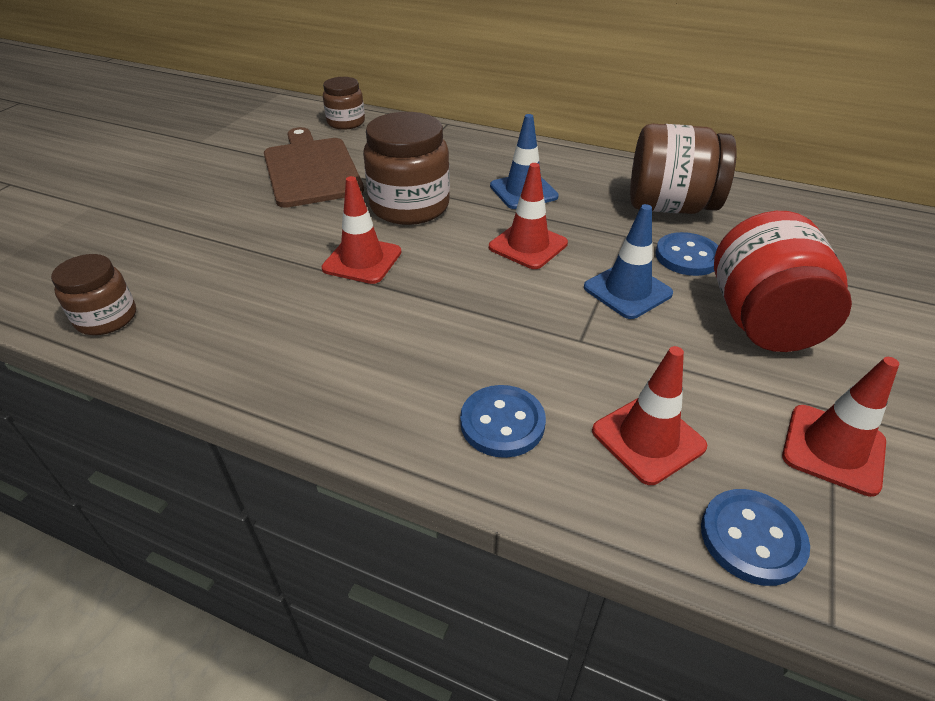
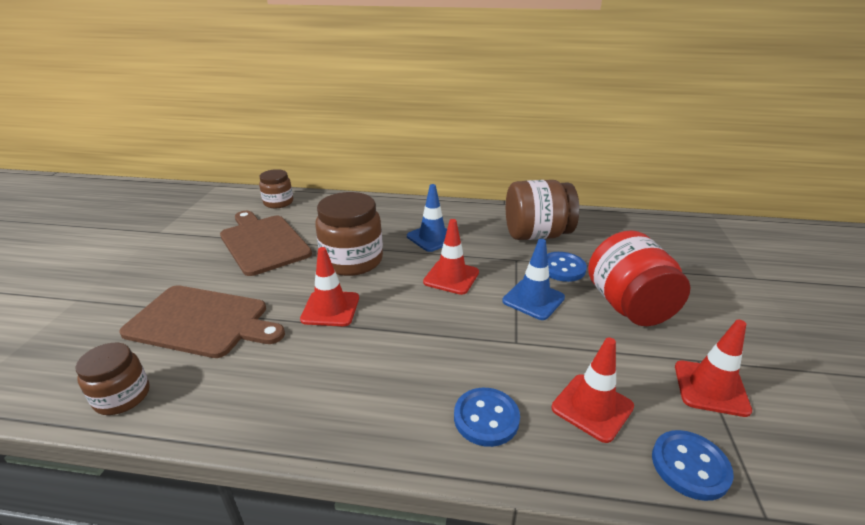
camera: 15 degrees left, 10 degrees down
none -> brown cutting board [119,285,285,358]

